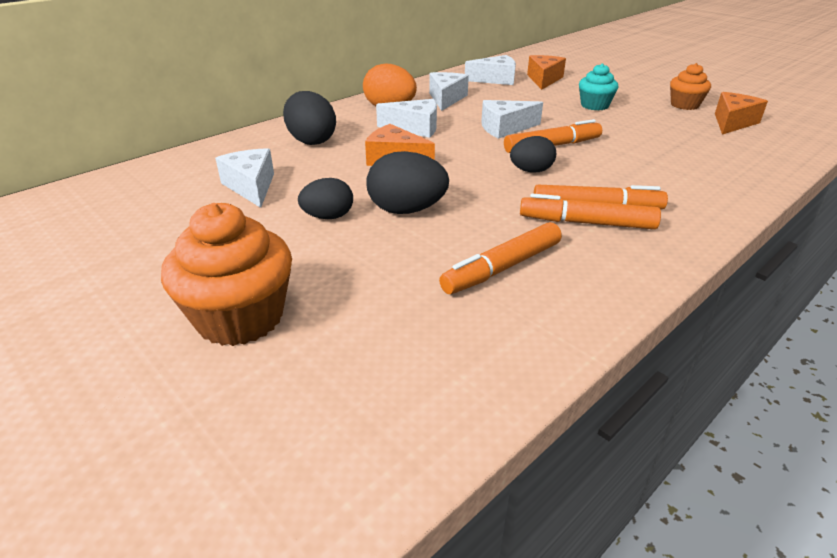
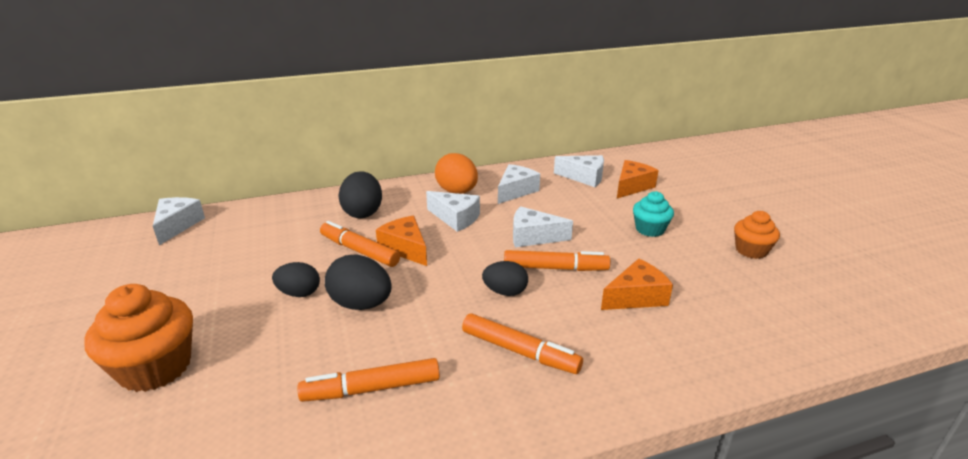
camera: 25 degrees right, 5 degrees down
white cheese [215,148,274,208] -> white cheese moved to [153,197,205,245]
orange marker [520,194,661,229] -> orange marker moved to [320,221,400,267]
orange cheese [715,92,768,135] -> orange cheese moved to [601,259,673,310]

